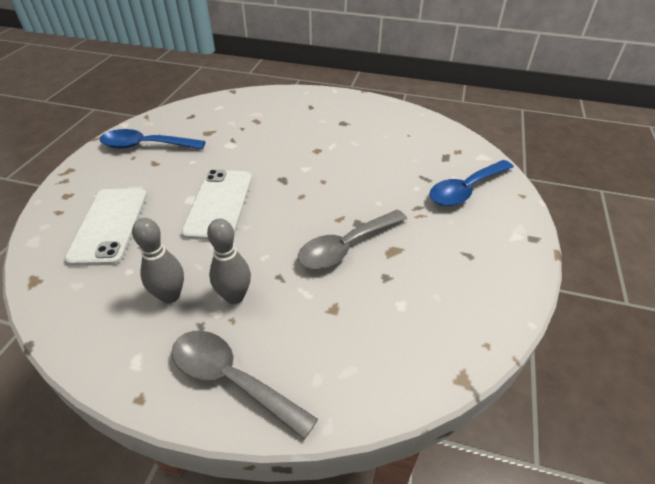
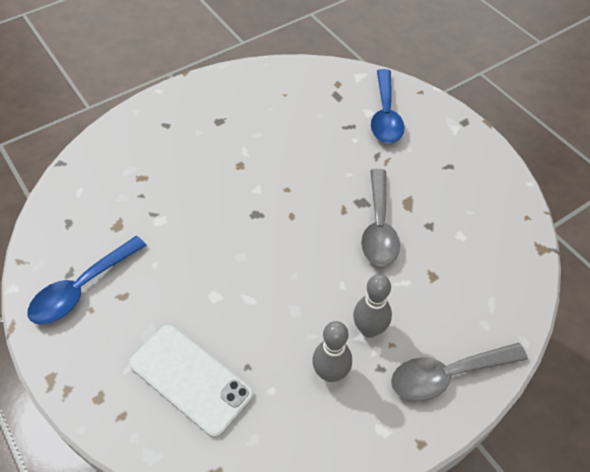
camera: 50 degrees left, 10 degrees up
white phone [181,169,252,240] -> none

